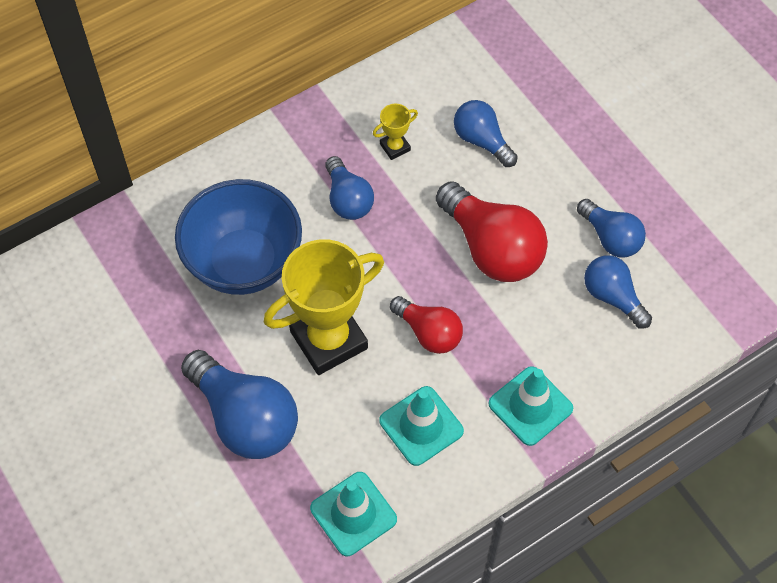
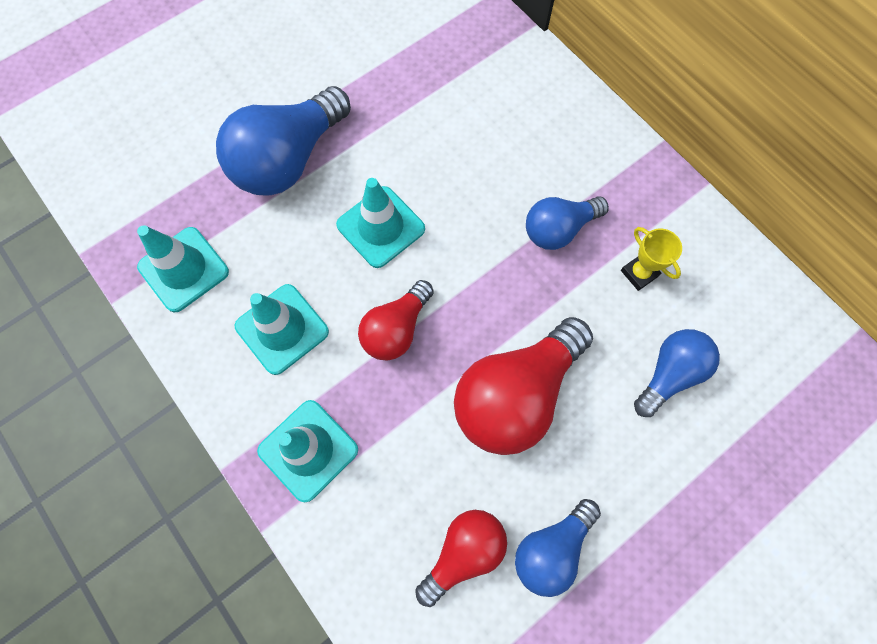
camera: 85 degrees right, 10 degrees up
blue bowl [175,179,302,295] -> none
yellow trophy [264,239,384,375] -> turquoise traffic cone [336,178,425,268]
blue light bulb [584,255,652,329] -> red light bulb [415,510,507,607]

